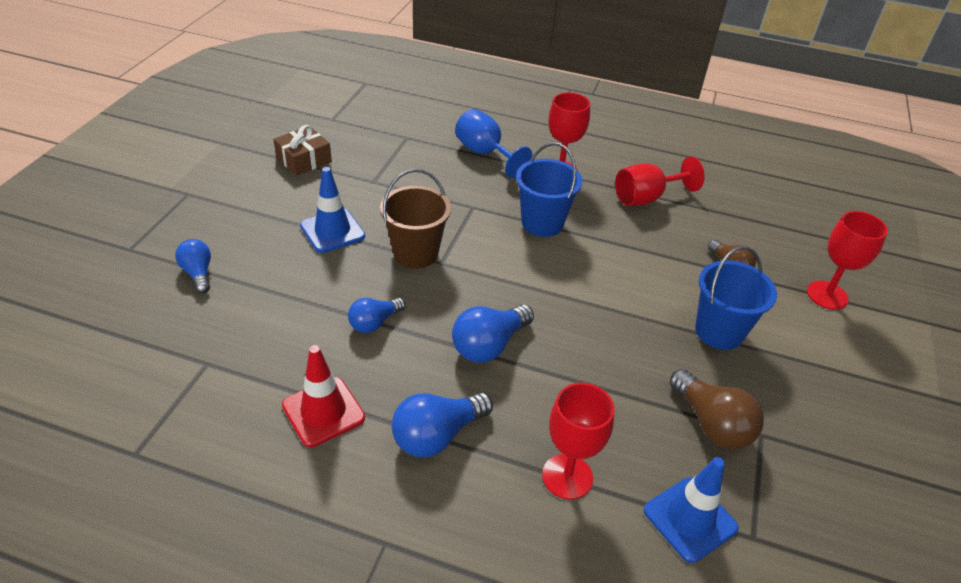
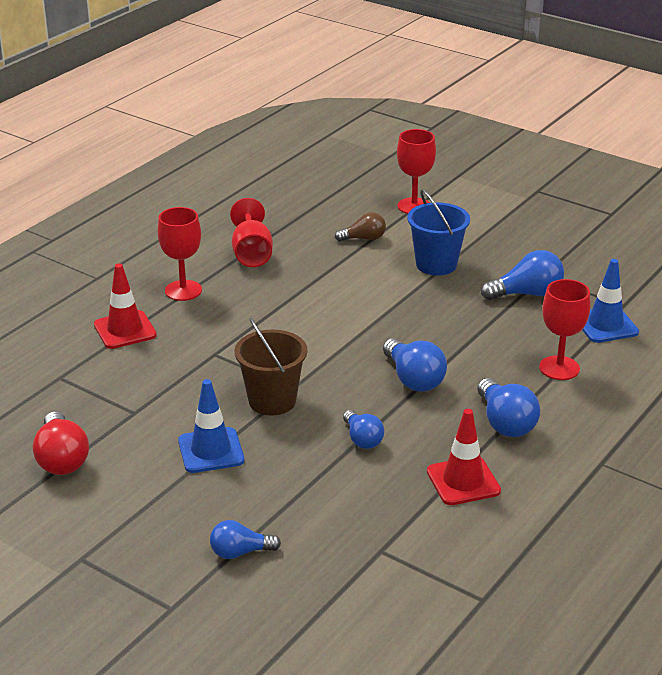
camera: 70 degrees left, 10 degrees down
brown gift [273,125,332,176] -> red light bulb [33,412,89,475]
blue goblet [455,109,532,178] -> red traffic cone [94,264,157,349]
blue bucket [516,142,582,237] -> none
brown light bulb [670,369,764,449] -> blue light bulb [481,250,564,300]

